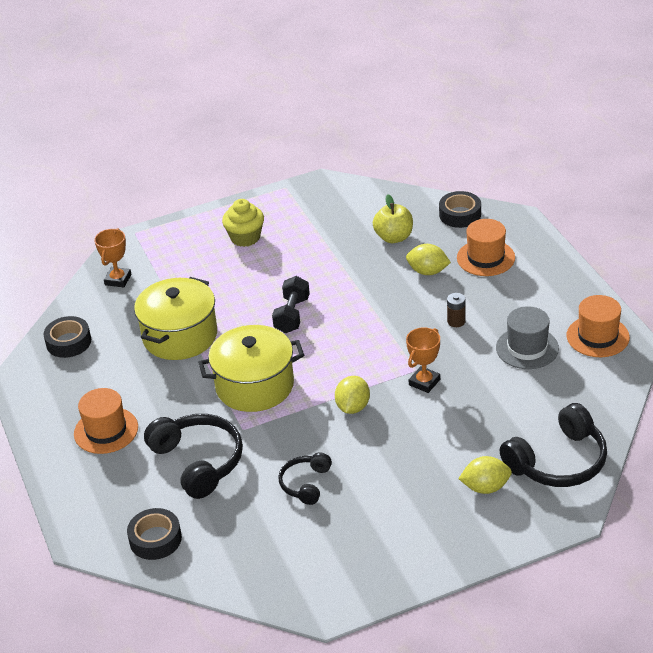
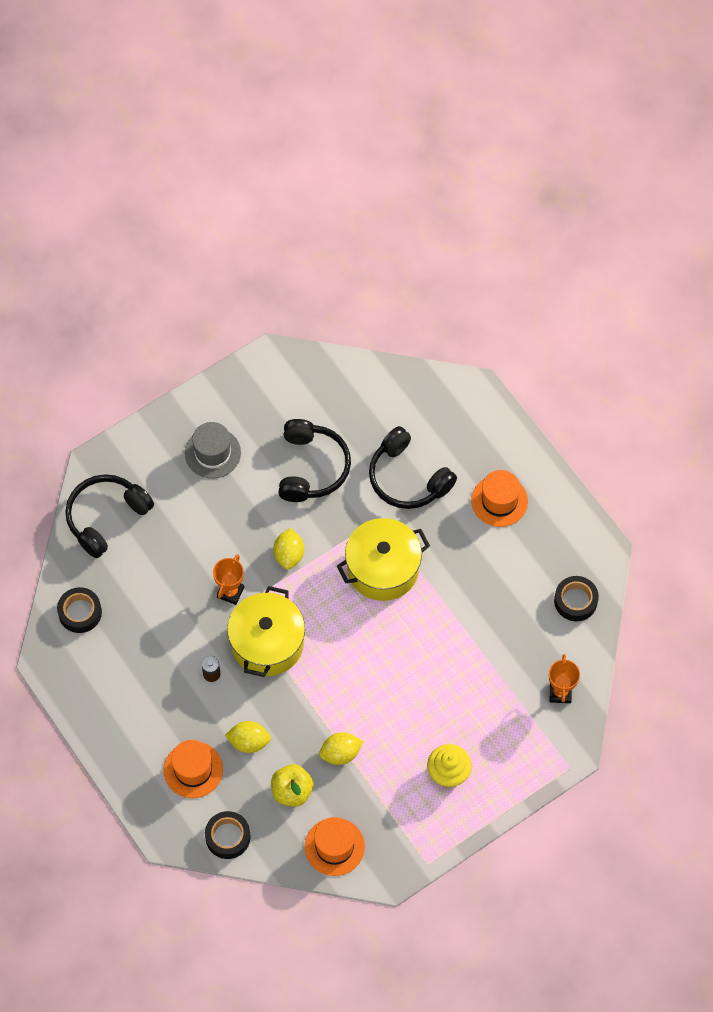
camera: 165 degrees right, 25 degrees up
black tape [127,508,182,560] -> black tape moved to [57,587,102,633]
yellow pot [134,277,217,360] -> yellow pot moved to [227,586,305,677]
black dumbbell [272,276,310,333] -> none
black headphones [278,452,332,505] -> black headphones [279,419,351,502], size x1.76
yellow lemon [458,456,512,494] -> yellow lemon moved to [319,732,363,765]
grey hat [496,306,559,369] -> grey hat moved to [185,422,241,479]
orange hat [567,295,630,357] -> orange hat moved to [305,817,365,876]

